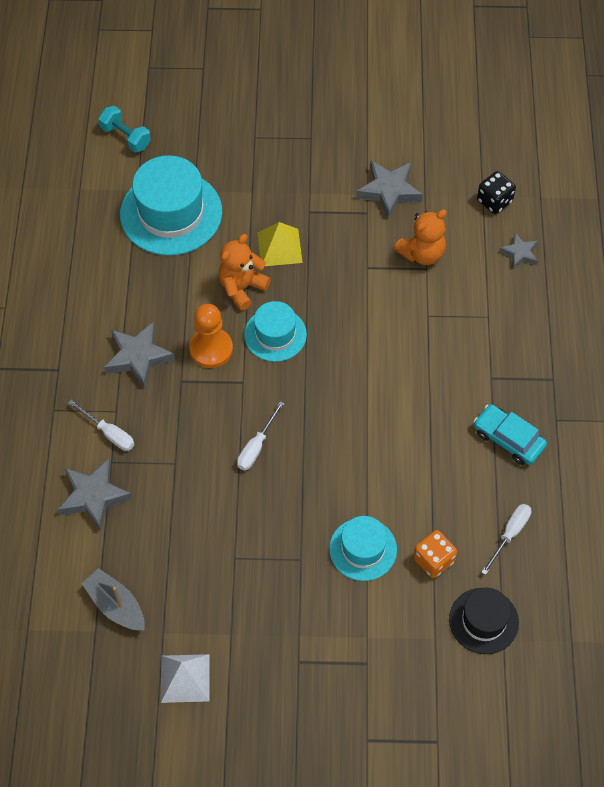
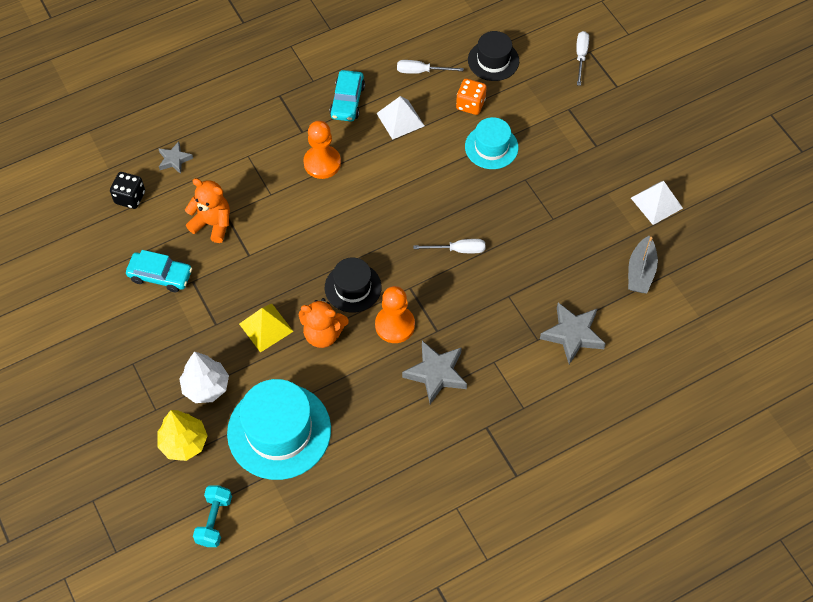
camera: 120 degrees left, 0 degrees up
white screwdriver [68,400,134,451] -> white screwdriver moved to [576,31,589,86]
turquoise hat [244,301,307,362] -> black hat [325,258,382,313]
grey star [356,161,423,219] -> turquoise car [126,250,192,293]
none -> yellow tree [157,410,208,461]
none -> white tree [179,351,229,403]
none -> orange pawn [303,121,341,179]
none -> white pyramid [376,96,424,140]

